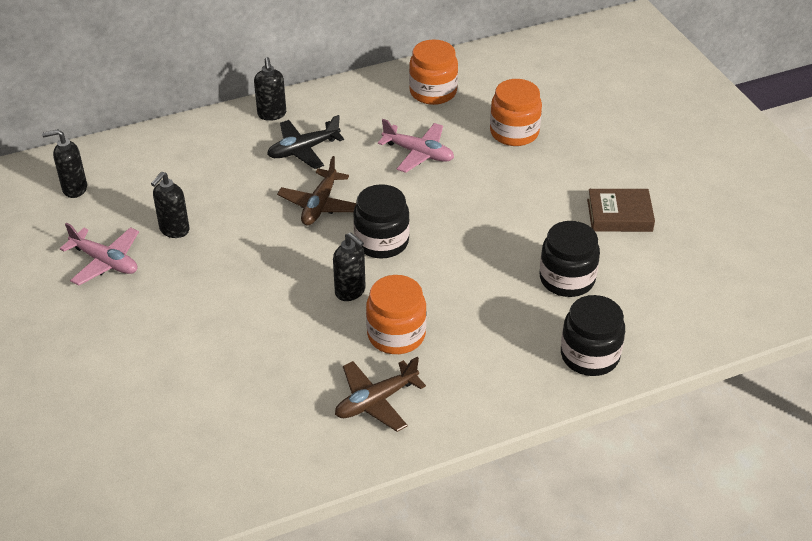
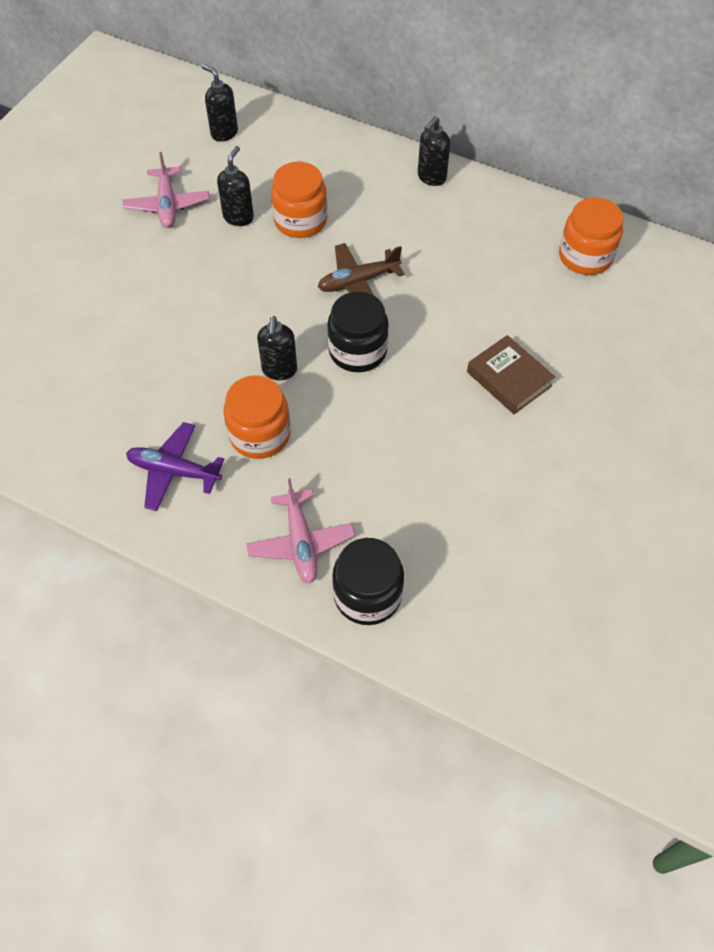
camera: 50 degrees right, 15 degrees up
black soap dispenser [151,172,189,238] -> black soap dispenser turned 120 degrees clockwise [217,146,254,226]
black plane [267,115,344,169] -> none
brown plane [335,357,426,432] -> purple plane [126,422,224,511]
pink plane [378,119,454,173] -> pink plane moved to [246,478,355,584]
orange jar [490,79,542,146] -> orange jar moved to [271,162,327,238]
black jar [540,221,600,297] -> none
brown book [587,189,655,232] -> brown book moved to [467,335,555,414]

